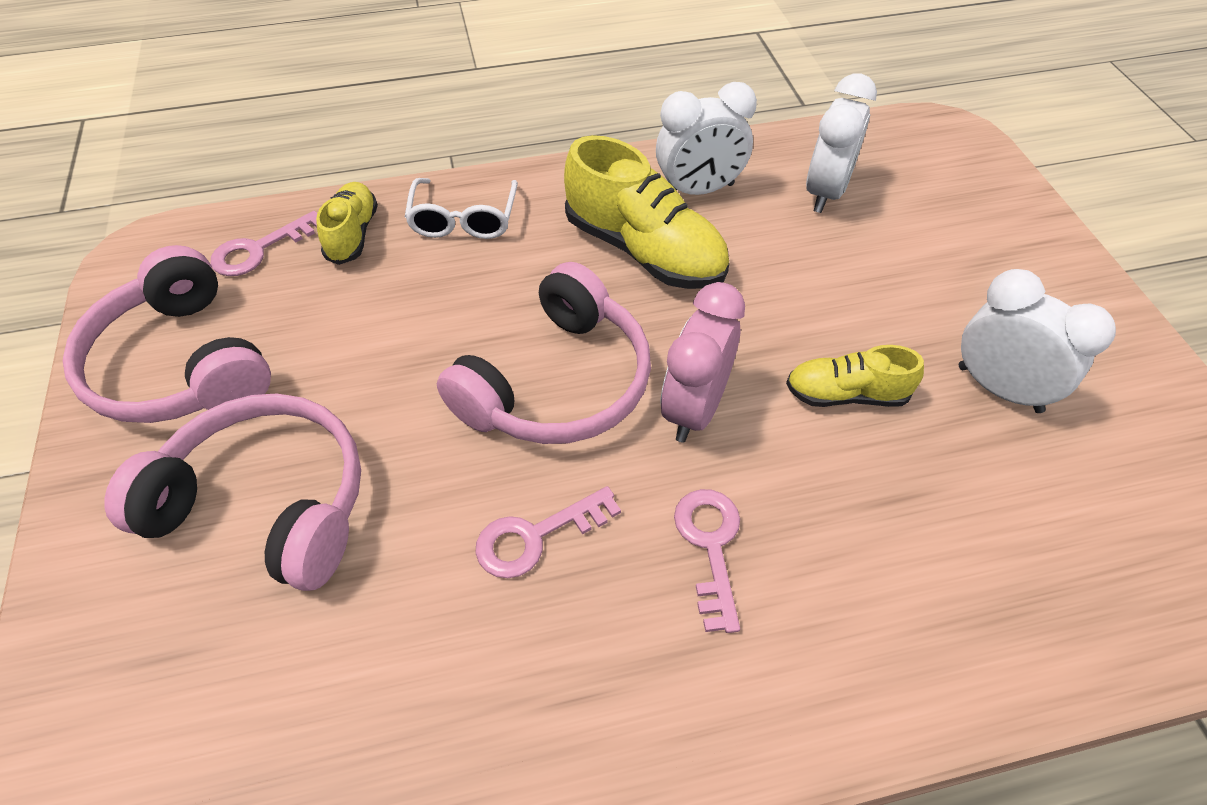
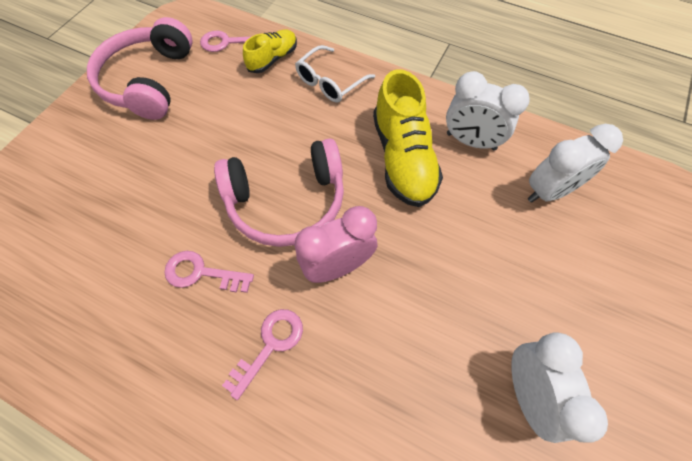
camera: 40 degrees right, 10 degrees up
pink headphones [104,394,361,591] -> none
yellow shoe [786,345,924,407] -> none

